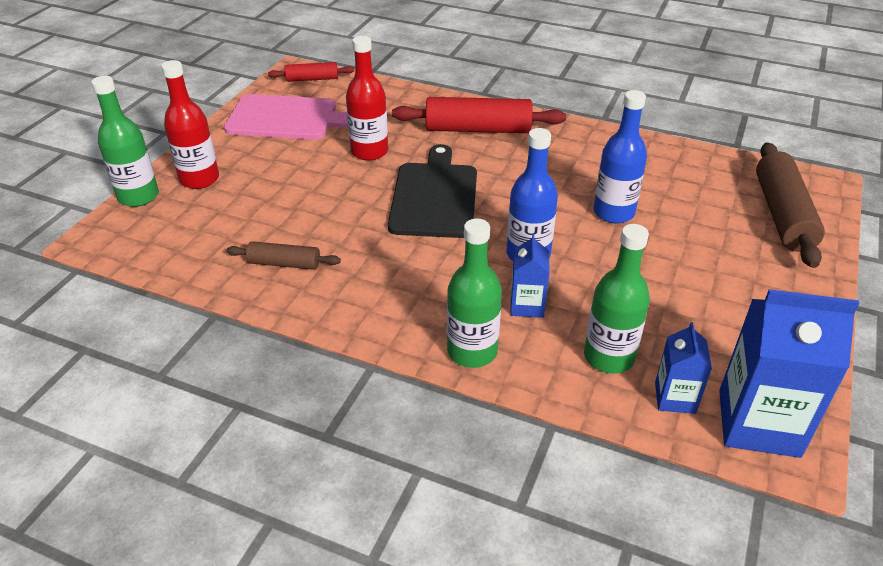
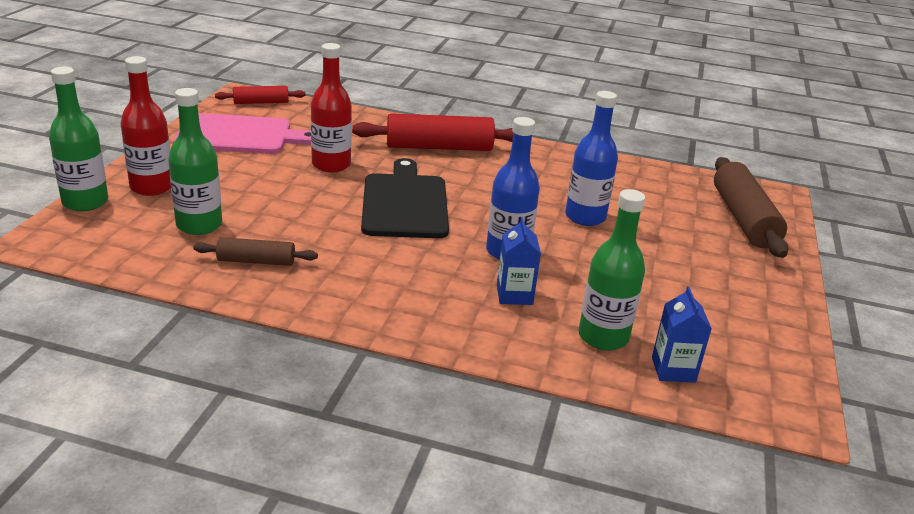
camera: 10 degrees left, 10 degrees down
green bottle [447,218,502,368] -> green bottle moved to [168,88,222,235]
blue carton [719,289,859,458] -> none

